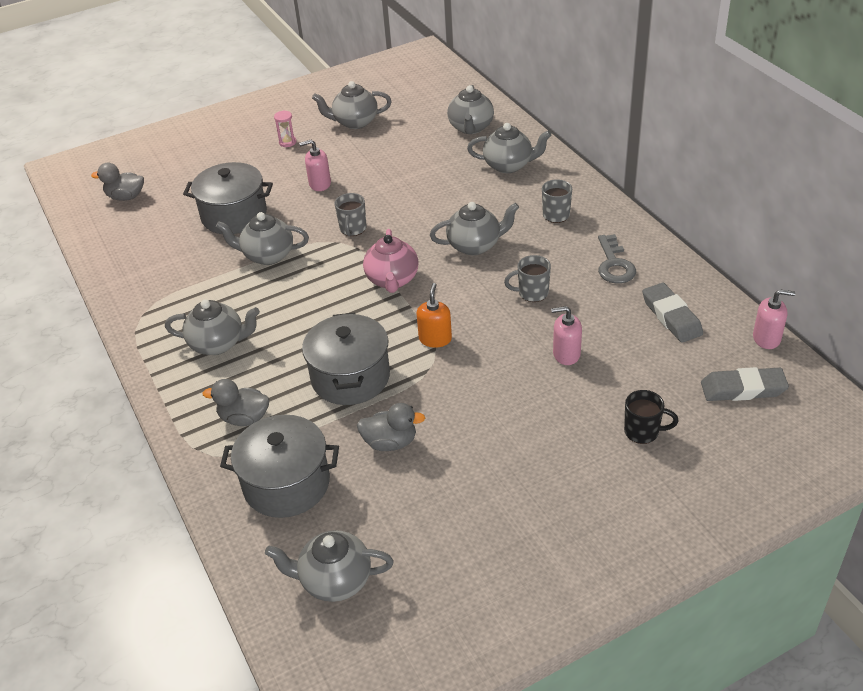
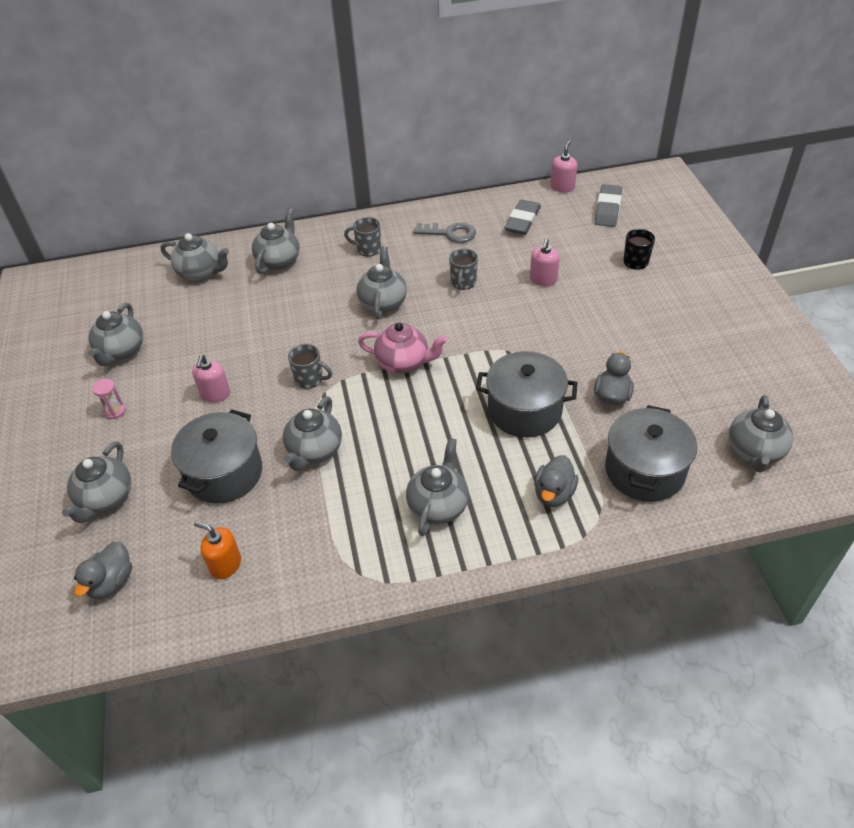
camera: 75 degrees left, 5 degrees up
orange soap dispenser [417,283,452,348] -> orange soap dispenser moved to [194,521,241,579]
grey eraser [642,283,703,343] -> grey eraser turned 60 degrees counterclockwise [505,199,541,235]
none -> grey teapot [62,441,132,523]

